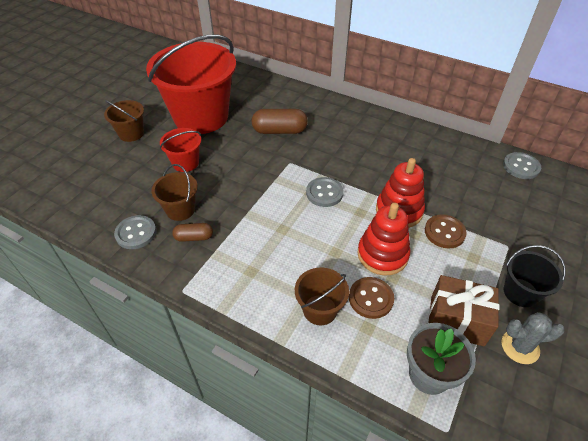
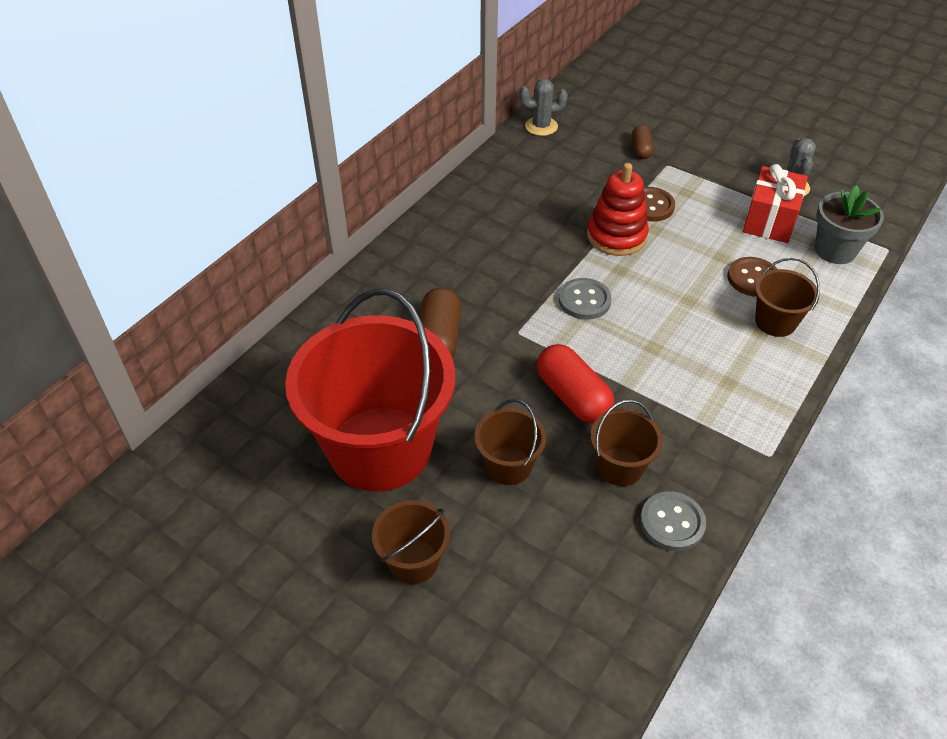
camera: 85 degrees left, 0 degrees up
red bucket [160,128,201,172] -> brown bucket [474,399,546,485]
brown capsule [172,223,213,242] -> brown capsule moved to [632,125,654,159]
red stacking toy [357,203,410,276] -> none
brown gift [429,275,499,346] -> red gift [743,164,808,243]
grey button [503,152,541,179] -> grey cactus [519,79,568,136]
black bucket [504,245,566,307] -> none
none -> red capsule [537,344,614,423]

